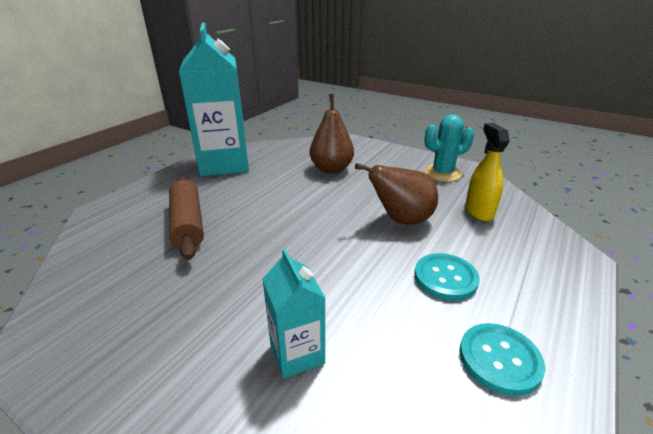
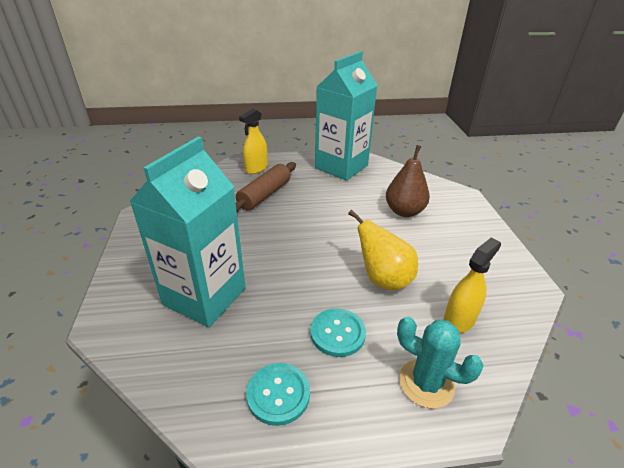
camera: 50 degrees right, 5 degrees up
turquoise carton [262,248,325,379] -> turquoise carton [129,136,246,327], size x2.05
brown pear [355,163,438,225] -> yellow pear [348,210,418,291]
turquoise cactus [424,114,474,182] -> turquoise cactus moved to [397,317,484,409]
none -> yellow spray bottle [239,109,268,174]

